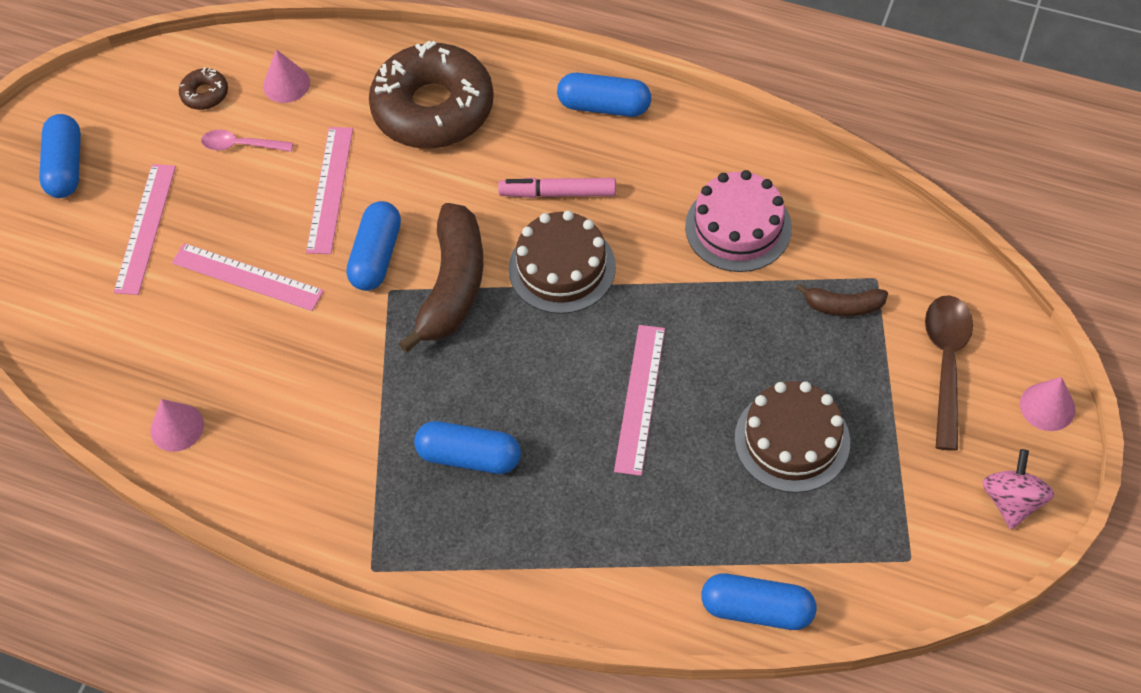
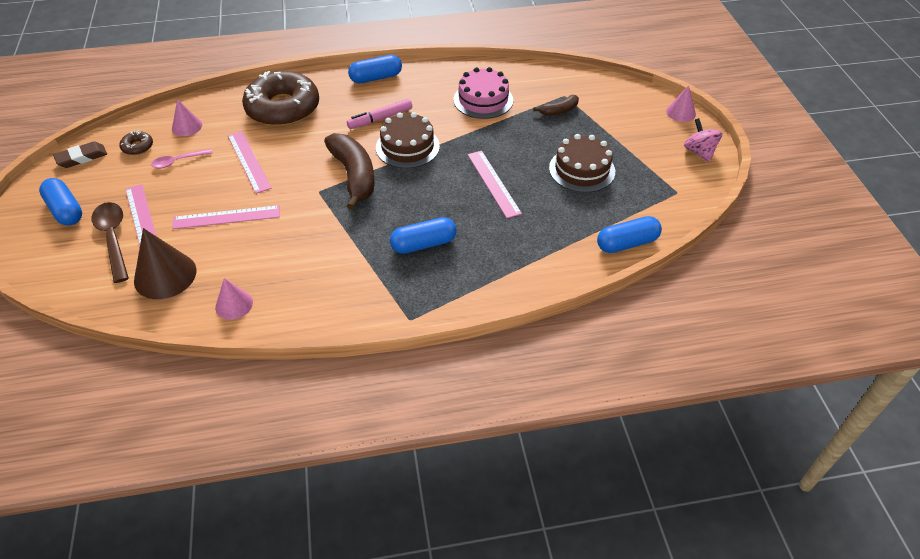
camera: 35 degrees left, 10 degrees down
blue capsule [346,201,401,291] -> none
brown spoon [925,295,973,451] -> brown spoon moved to [92,202,129,283]
none -> brown eraser [53,141,107,168]
none -> brown cone [134,228,196,299]

